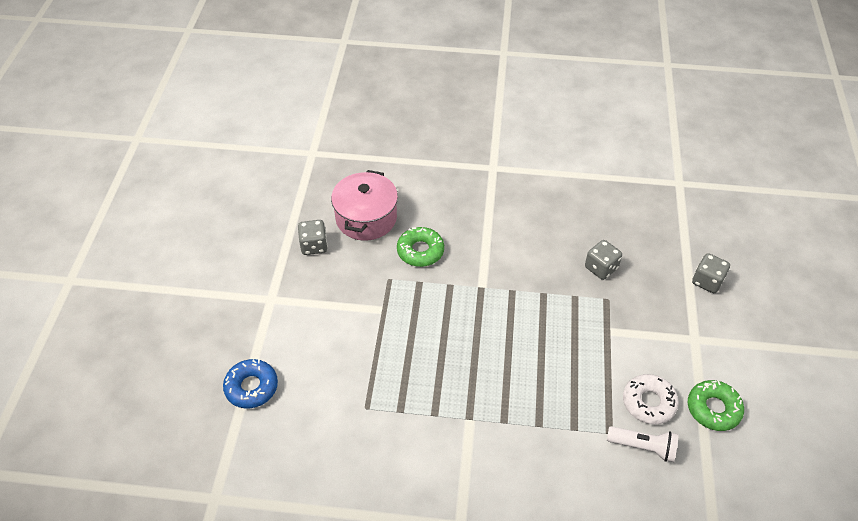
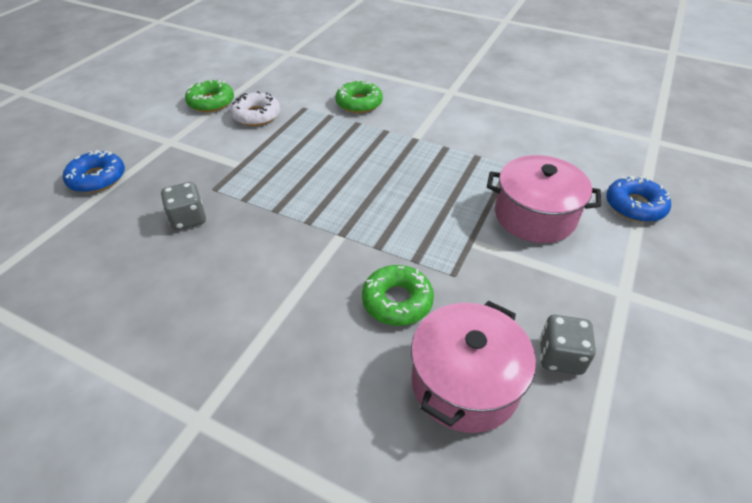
camera: 160 degrees left, 5 degrees down
white flashlight [607,426,679,462] -> none
grey dice [692,253,730,293] -> blue donut [63,150,125,193]
none -> green donut [335,80,383,113]
none -> pink pot [487,155,601,243]

